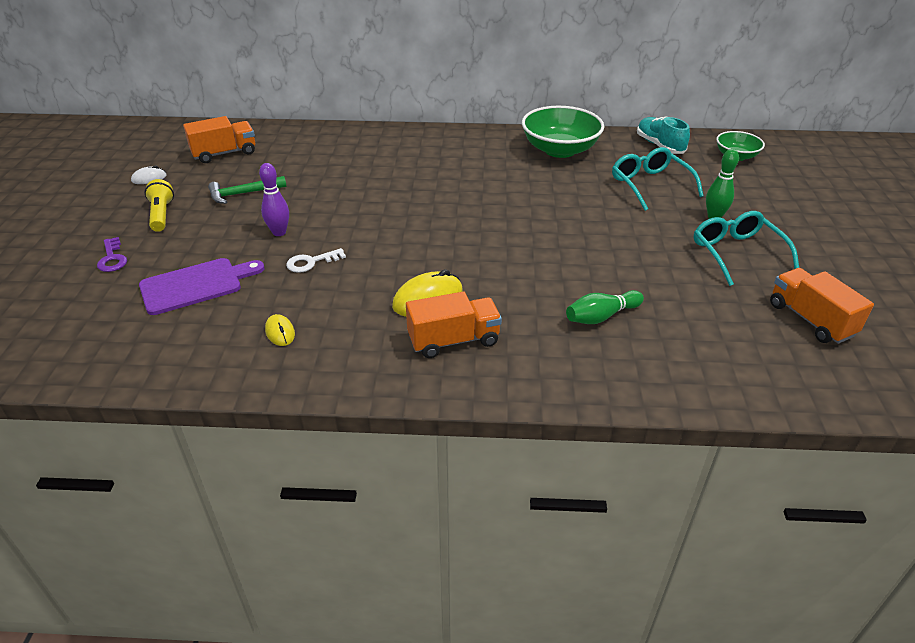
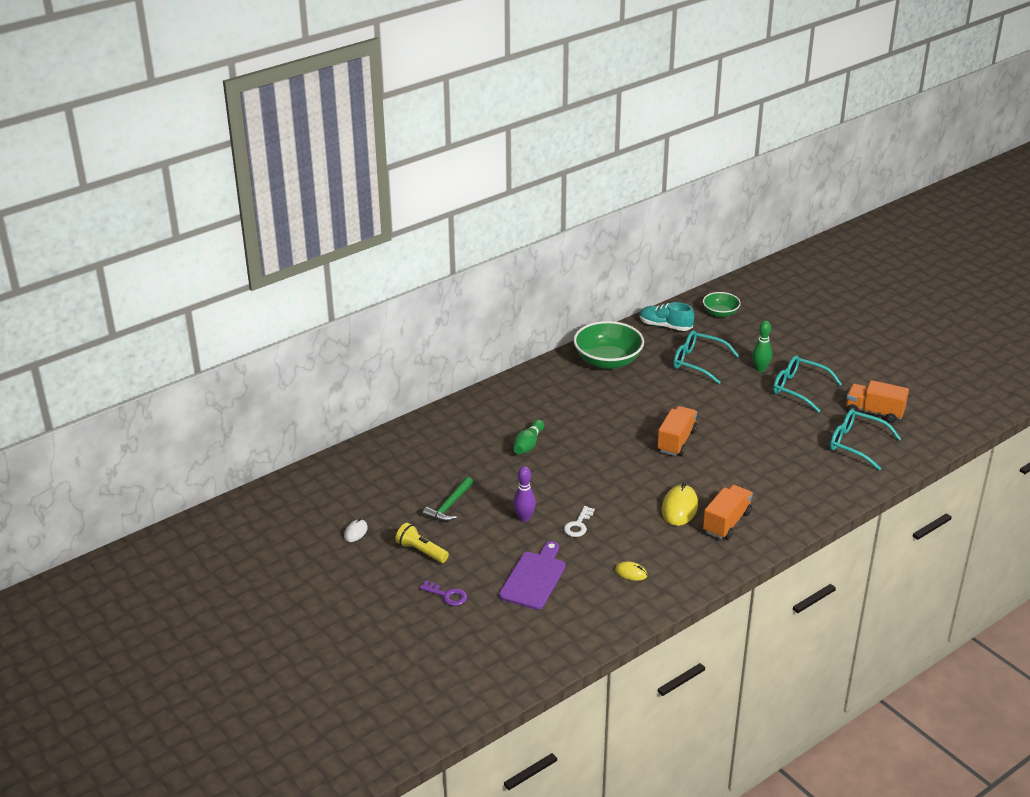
camera: 40 degrees left, 5 degrees down
orange truck [183,116,255,163] -> orange truck moved to [657,406,697,456]
green bowling pin [566,290,644,324] -> green bowling pin moved to [513,420,544,454]
none -> turquoise glasses [830,409,901,471]

